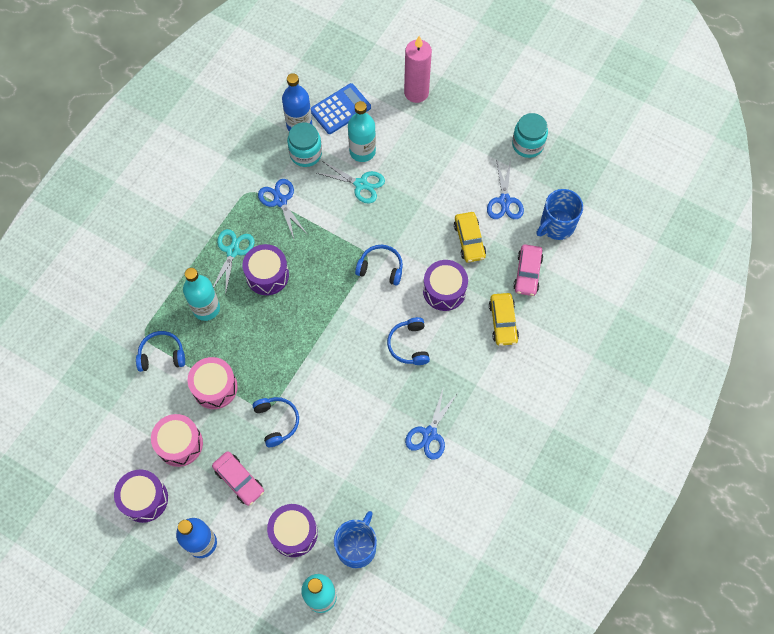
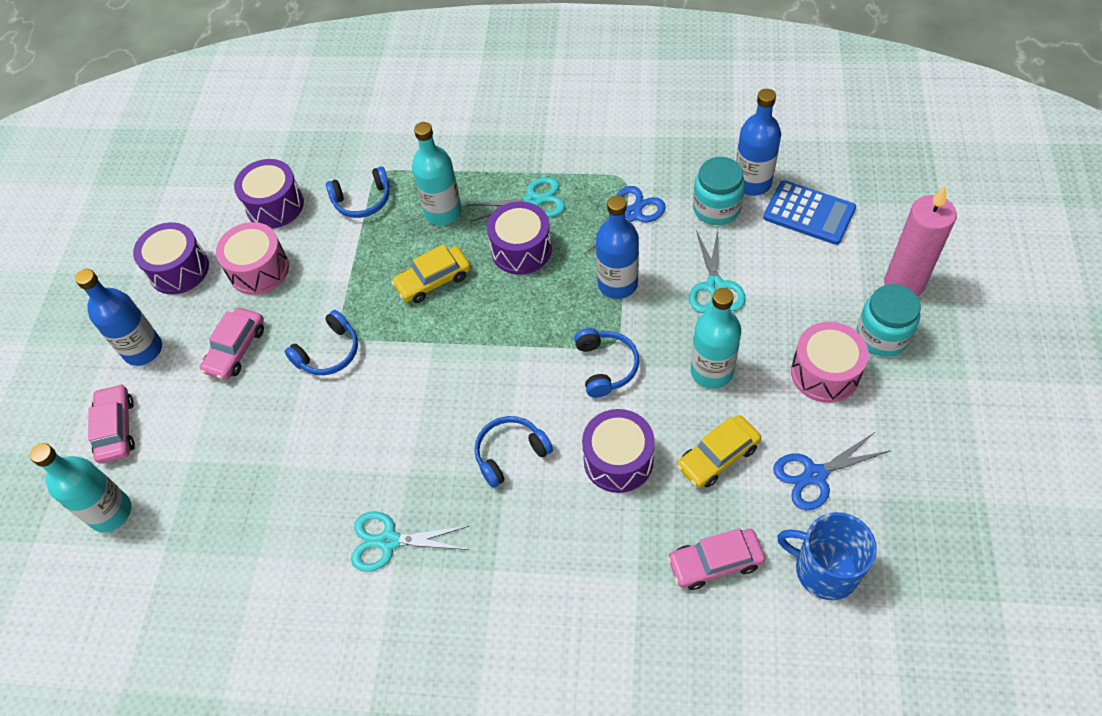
camera: 70 degrees right, 10 degrees down
blue headphones [136,331,185,372] -> blue headphones turned 105 degrees clockwise [326,166,390,218]
pink drum [187,357,238,409] -> pink drum moved to [791,322,869,403]
purple drum [267,504,318,557] -> purple drum moved to [234,159,304,228]
blue mug [334,511,377,568] -> none
turquoise bottle [348,101,376,162] -> turquoise bottle moved to [691,288,741,389]
blue scissors [405,386,457,460] -> turquoise scissors [351,511,469,571]
yellow car [489,293,519,346] -> yellow car moved to [391,245,471,303]
turquoise jar [512,113,548,158] -> turquoise jar moved to [856,284,921,357]
none -> pink car [88,384,135,463]
none -> blue bottle [596,196,639,299]

